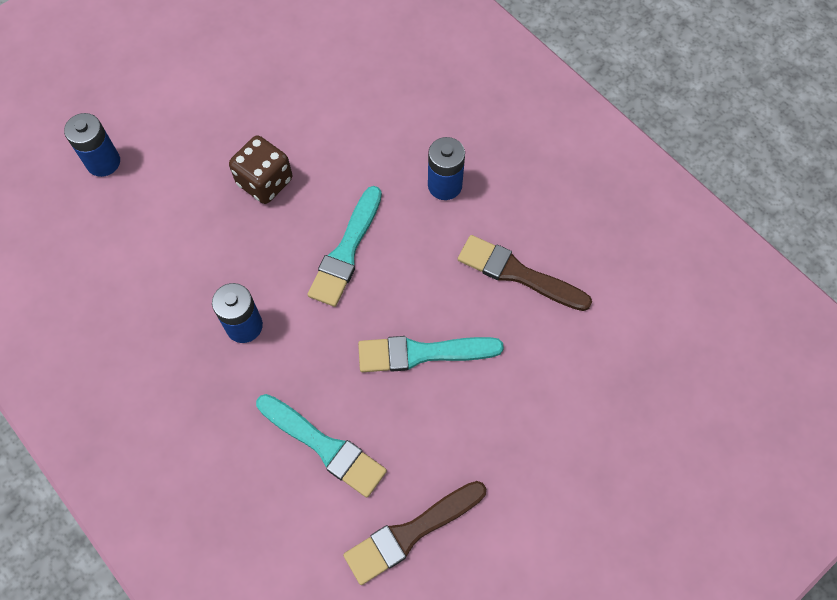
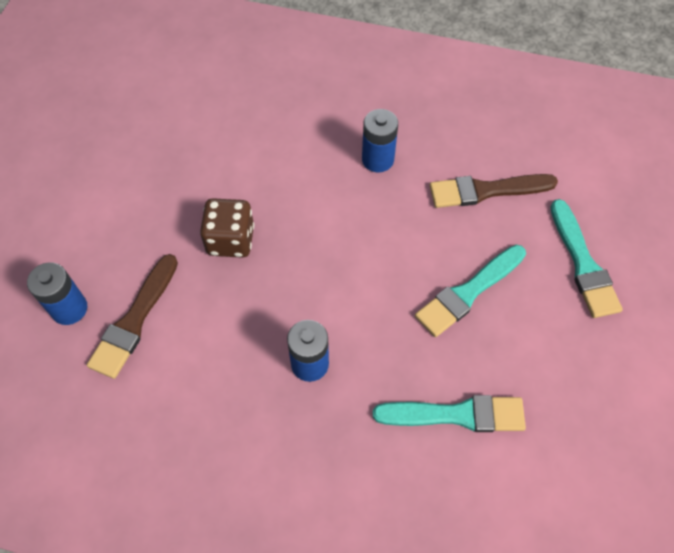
camera: 35 degrees left, 5 degrees down
turquoise brush [307,186,382,307] -> turquoise brush moved to [550,199,623,318]
brown brush [343,481,486,585] -> brown brush moved to [87,254,178,379]

